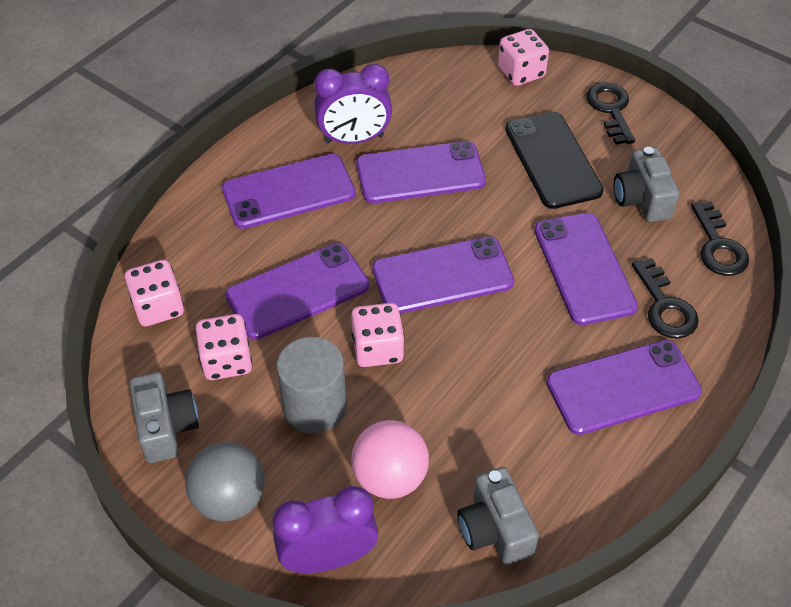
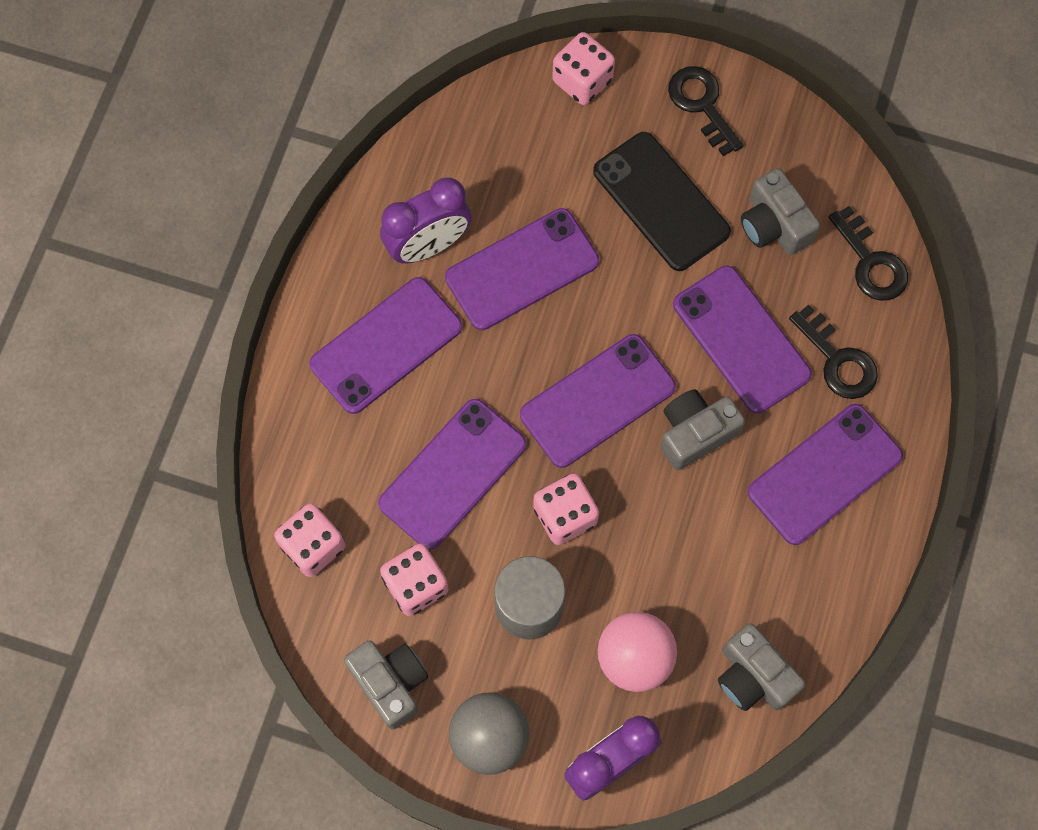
camera: 20 degrees left, 20 degrees up
none -> grey camera [660,389,745,470]

